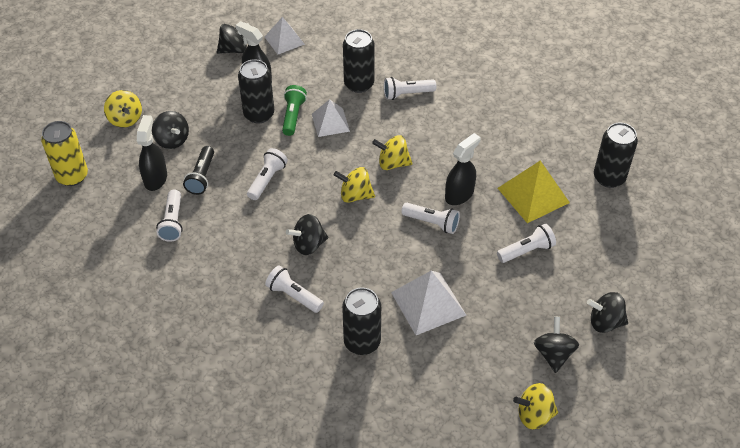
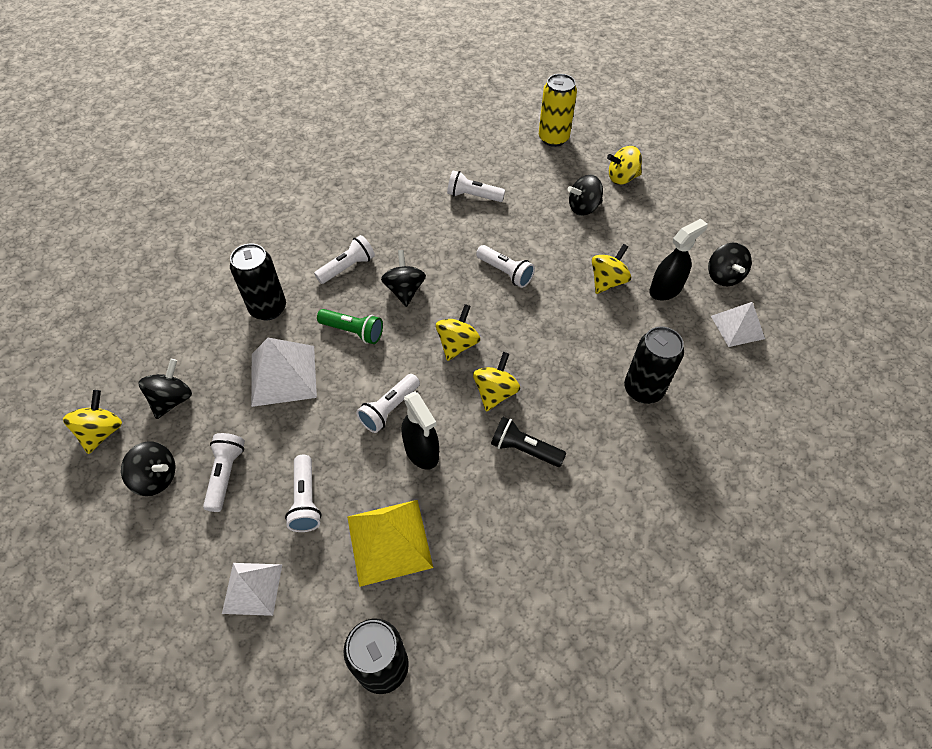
camera: 105 degrees right, 5 degrees up
black spray bottle [137,115,167,191] -> none
black flashlight [183,146,214,195] -> black flashlight moved to [491,417,566,467]
black can [238,59,274,124] -> yellow spinning top [592,244,631,294]
green flashlight [282,85,307,136] -> green flashlight moved to [317,309,383,344]
white pyramid [312,99,350,137] -> white pyramid moved to [222,563,282,616]
white flashlight [384,77,436,100] -> white flashlight moved to [203,433,245,512]
black spinning top [587,292,628,333] -> black spinning top moved to [138,359,192,419]

